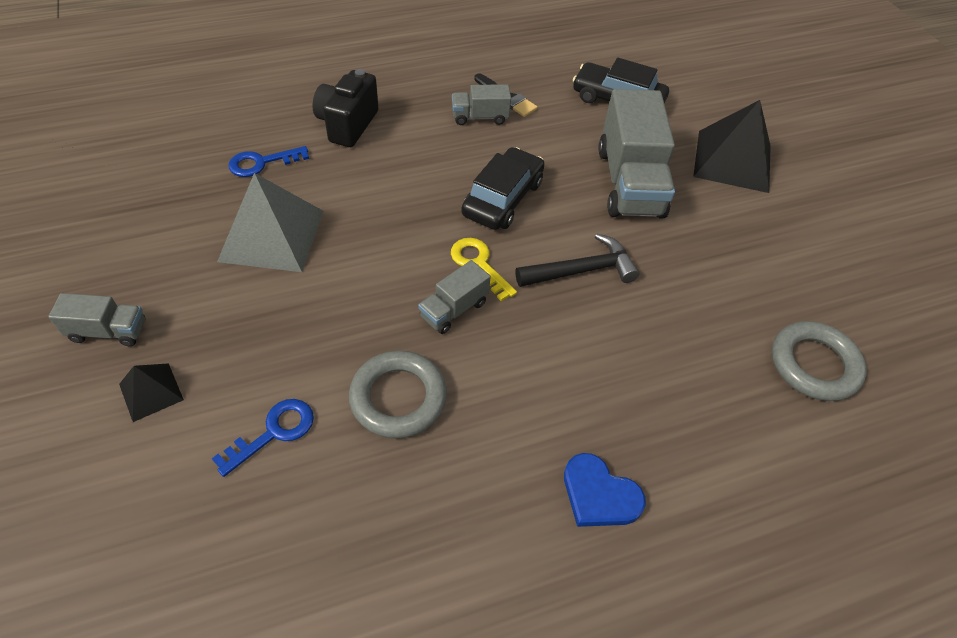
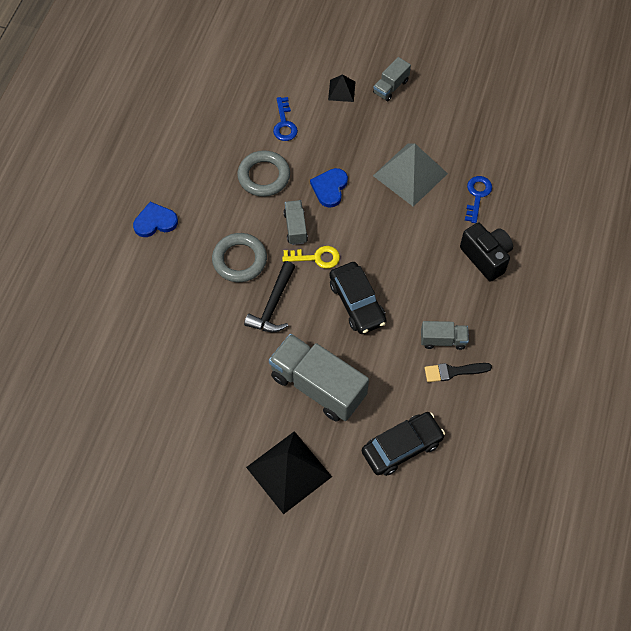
camera: 130 degrees right, 10 degrees up
grey truck [452,84,511,125] -> grey truck turned 60 degrees clockwise [421,321,469,350]
grey ring [772,321,867,401] -> grey ring moved to [212,233,267,282]
none -> blue heart [310,168,348,208]

